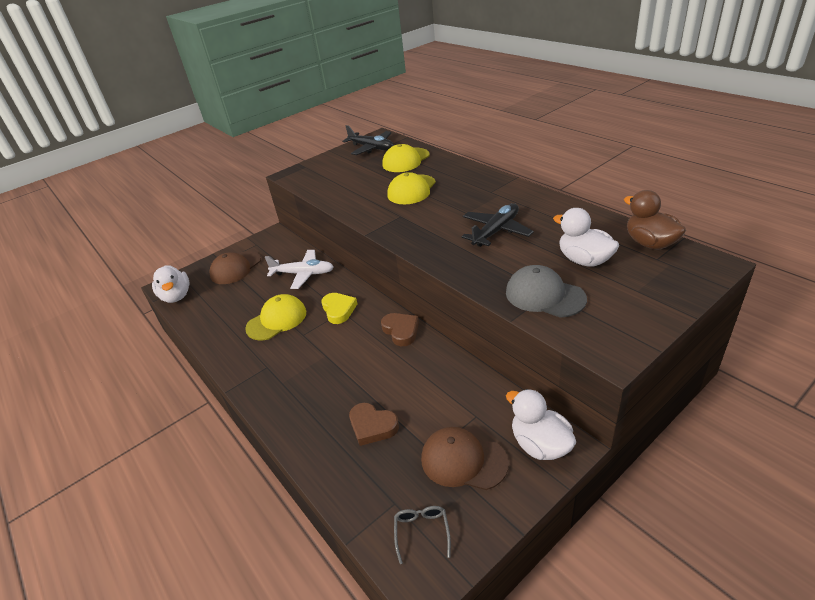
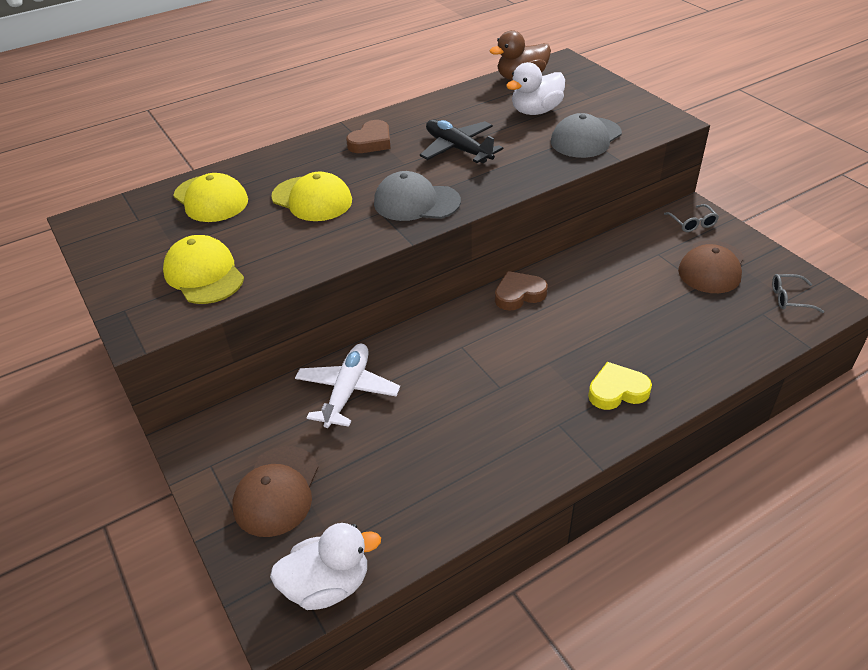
camera: 85 degrees left, 5 degrees up
brown cap [210,251,261,284] -> brown cap turned 60 degrees clockwise [233,446,318,537]
yellow cap [245,294,306,340] -> yellow cap moved to [163,235,244,304]
yellow heart [321,293,357,324] -> yellow heart moved to [588,362,652,410]
black plane [342,125,394,155] -> none
brown heart [349,403,399,446] -> brown heart moved to [346,120,391,153]
white duck [506,389,576,460] -> grey glasses [664,204,719,232]
none -> grey cap [374,171,461,221]

